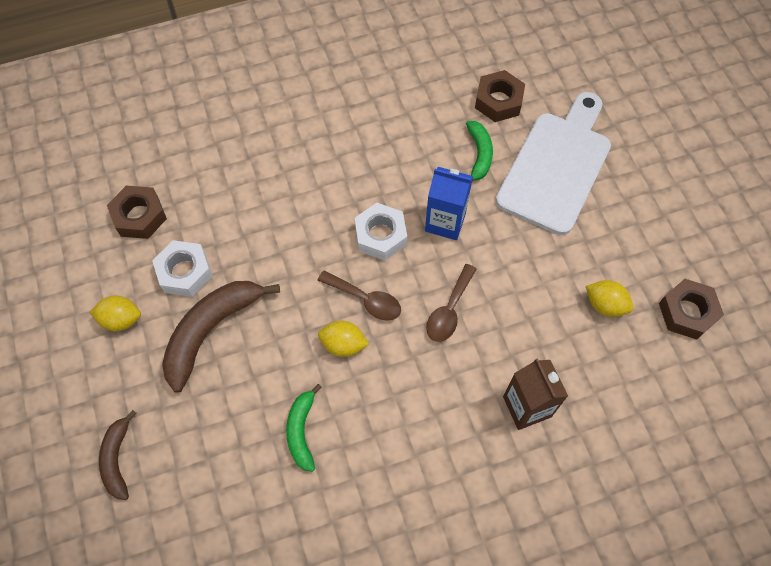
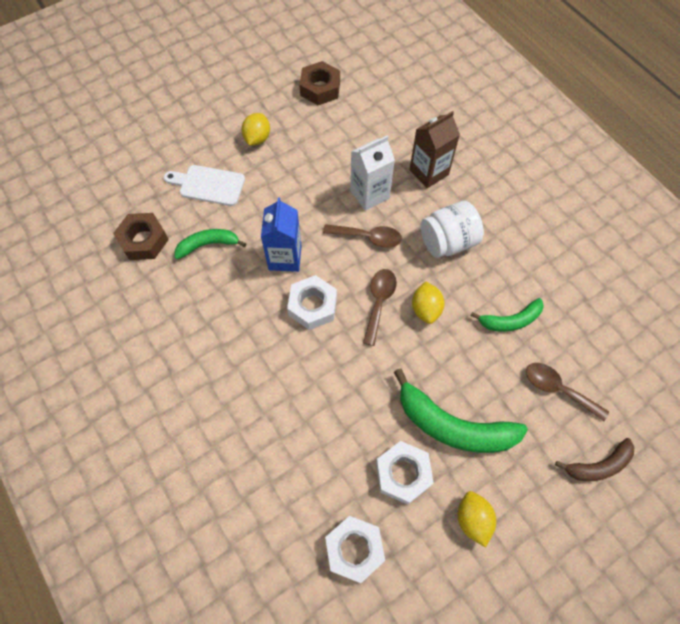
camera: 105 degrees left, 0 degrees up
brown nut [107,186,167,239] -> white nut [325,516,385,583]
brown banana [162,281,280,393] -> green banana [394,368,528,453]
white cutting board [496,92,611,235] -> white cutting board [164,165,245,206], size x0.54
yellow lemon [586,280,633,317] -> yellow lemon moved to [242,113,270,145]
none -> white carton [350,136,395,211]
none -> white jar [421,201,484,258]
none -> brown spoon [526,363,609,421]

